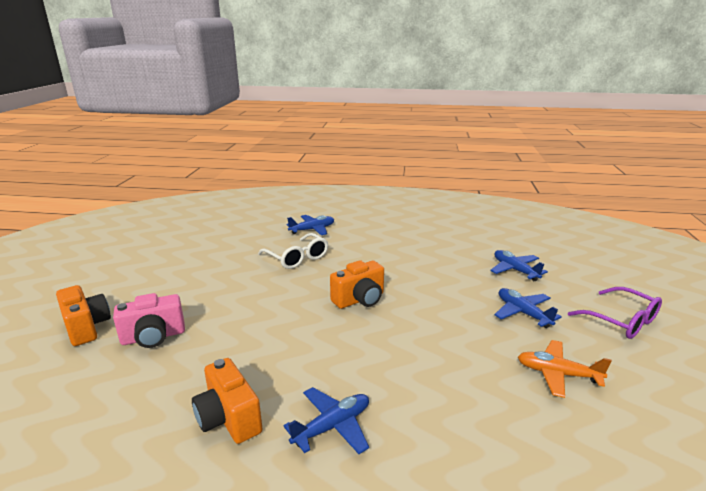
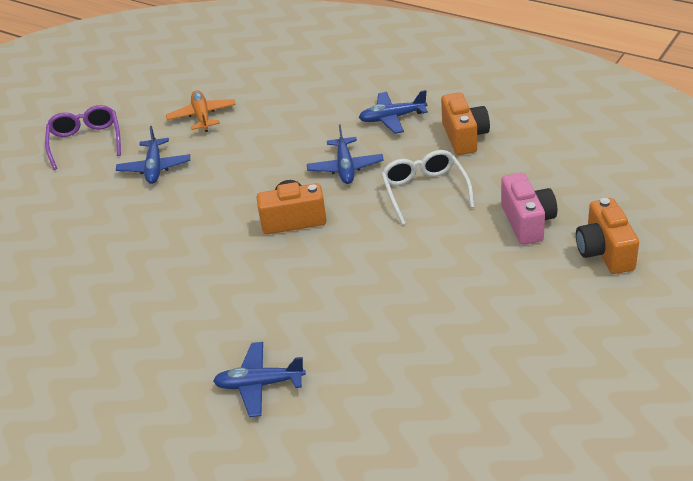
camera: 150 degrees left, 15 degrees up
pink camera [113,293,185,348] -> pink camera turned 75 degrees clockwise [501,173,557,245]
white glasses [258,233,328,269] -> white glasses moved to [381,150,474,225]
blue plane [490,250,548,281] -> blue plane moved to [307,124,384,184]
orange plane [518,340,612,398] -> orange plane turned 150 degrees counterclockwise [166,90,236,132]

